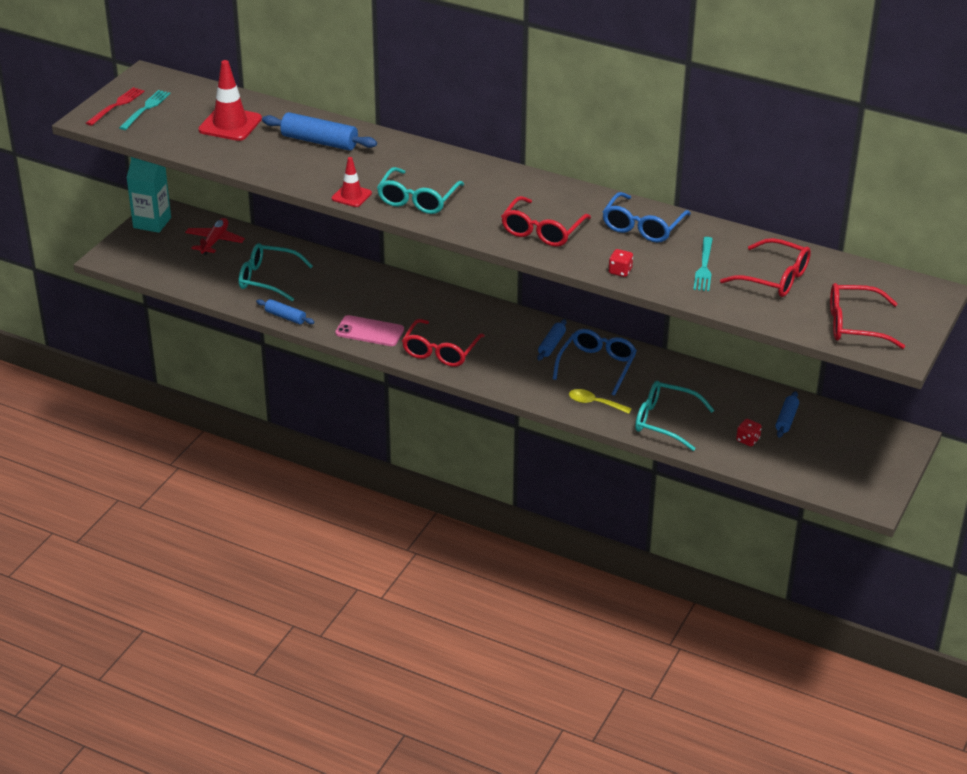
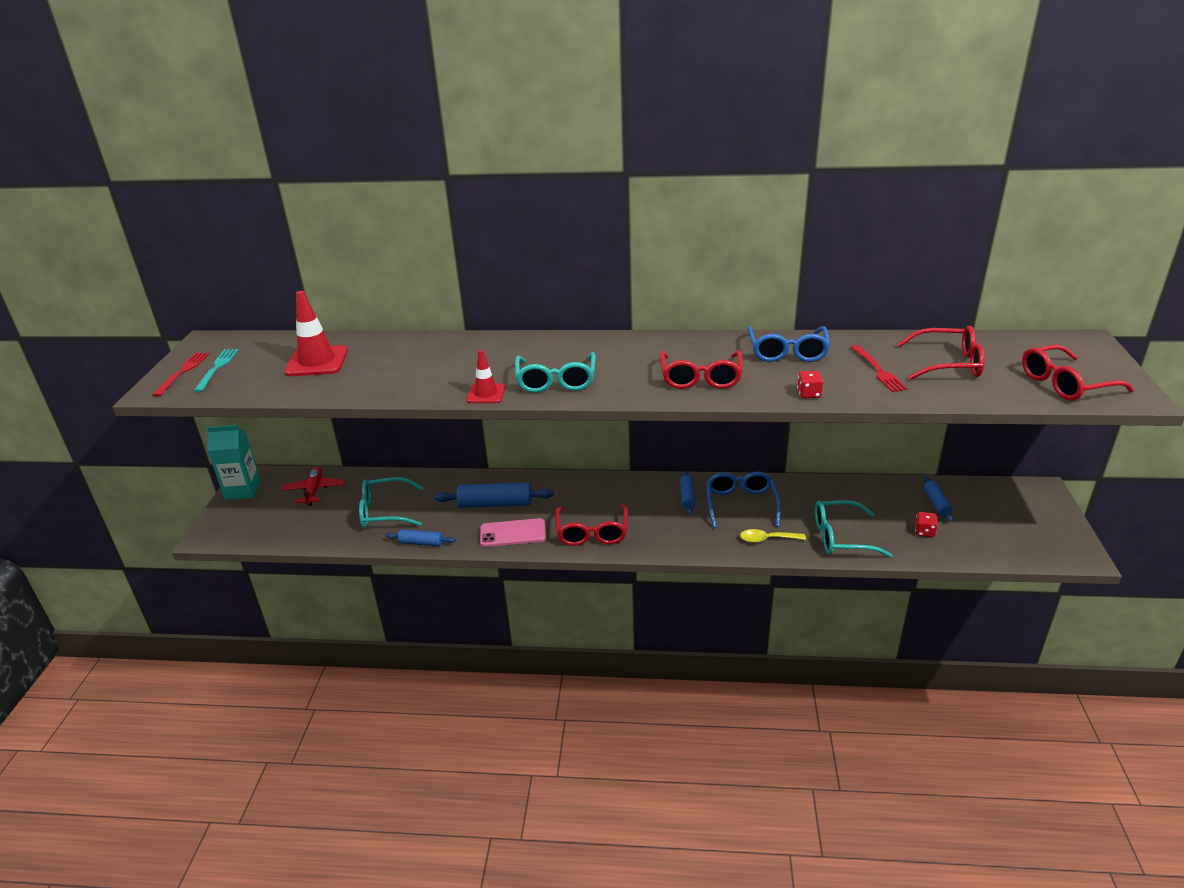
camera: 20 degrees left, 5 degrees down
blue rolling pin [262,112,377,151] -> blue rolling pin moved to [435,482,554,508]
turquoise fork [693,237,713,291] -> red fork [851,345,908,392]

